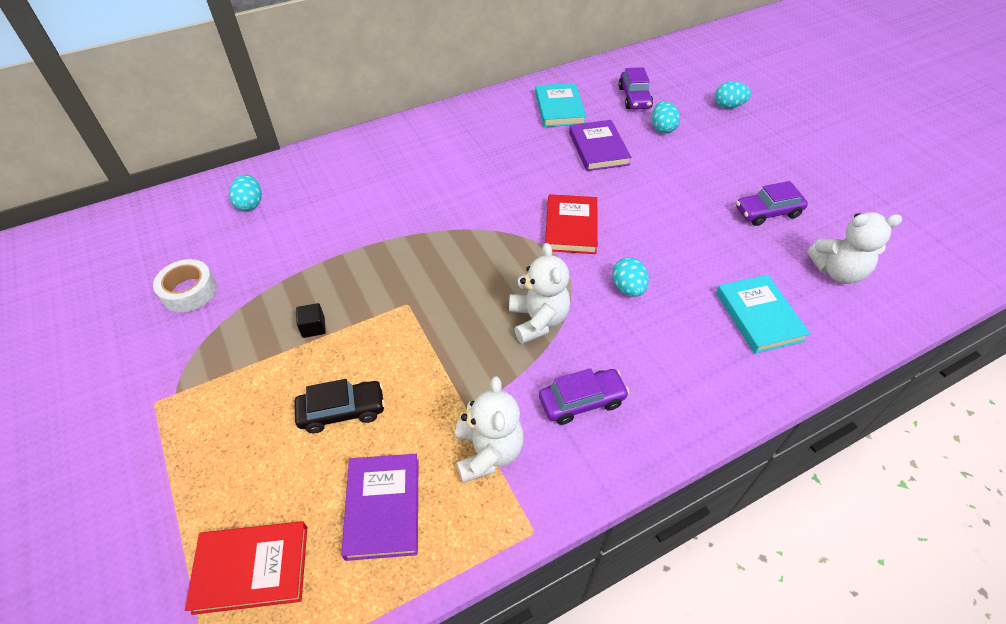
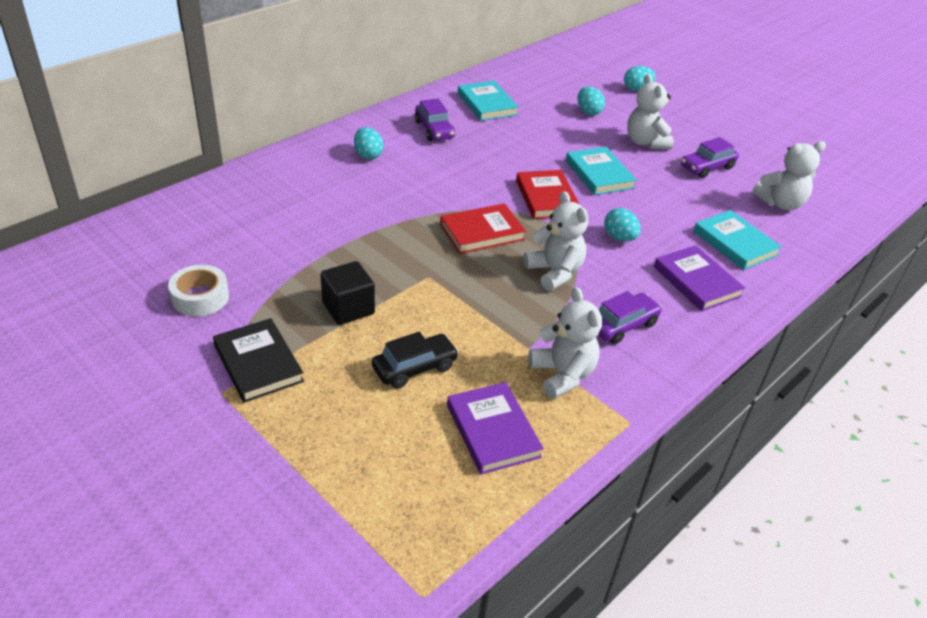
camera: 20 degrees left, 10 degrees down
red book [185,521,307,615] -> red book moved to [440,203,526,254]
turquoise egg [229,175,262,211] -> turquoise egg moved to [354,127,384,159]
black cube [296,303,326,338] -> black cube [320,261,375,325], size x1.77
purple book [569,120,631,171] -> purple book moved to [654,245,745,311]
purple car [618,67,653,109] -> purple car moved to [415,98,455,141]
none -> black book [213,318,304,403]
none -> turquoise book [566,147,637,195]
none -> white teddy bear [627,74,673,149]

